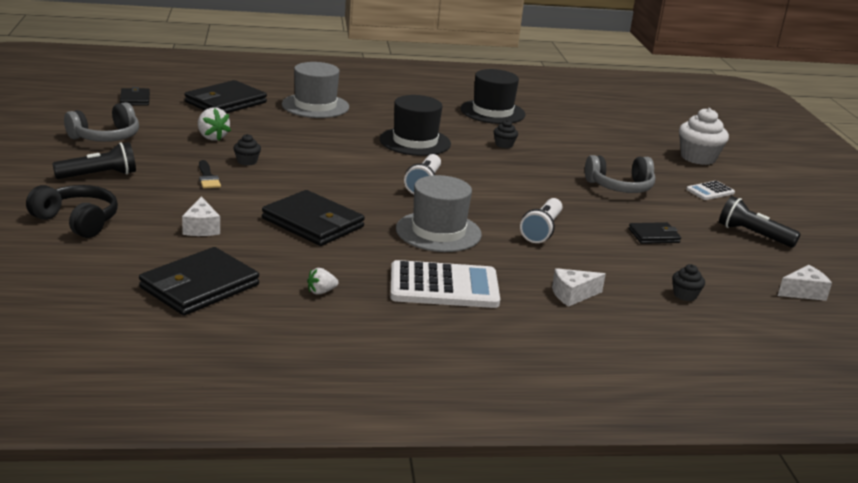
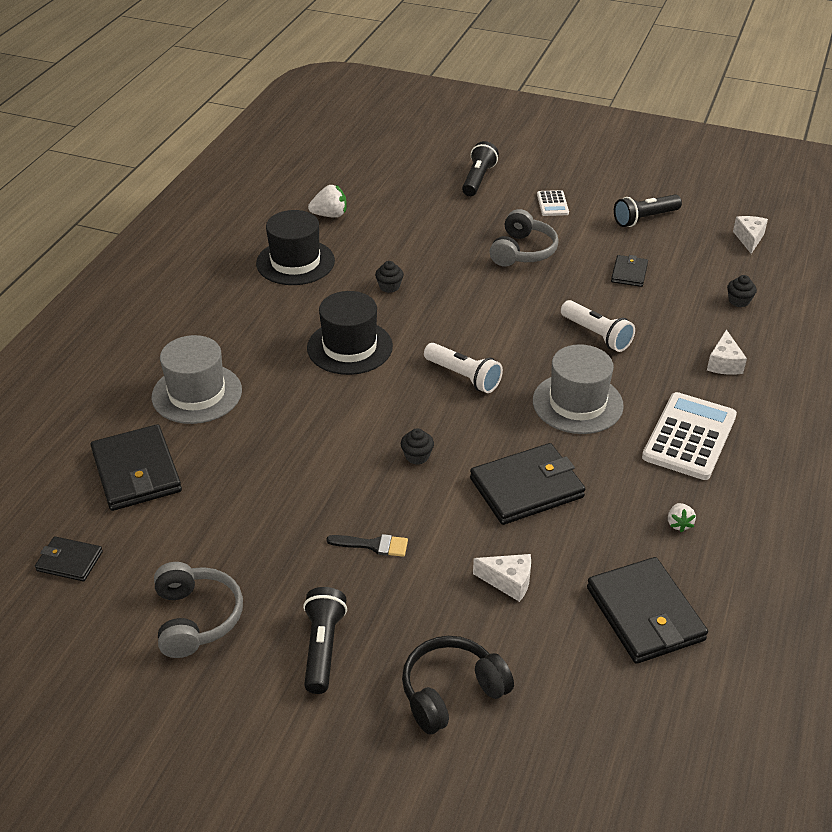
camera: 60 degrees left, 15 degrees up
white strawberry [198,108,231,141] -> white strawberry moved to [308,185,347,218]
black cupcake [233,134,261,166] -> black cupcake moved to [401,428,434,464]
white cupcake [679,108,729,165] -> black flashlight [462,141,499,196]

